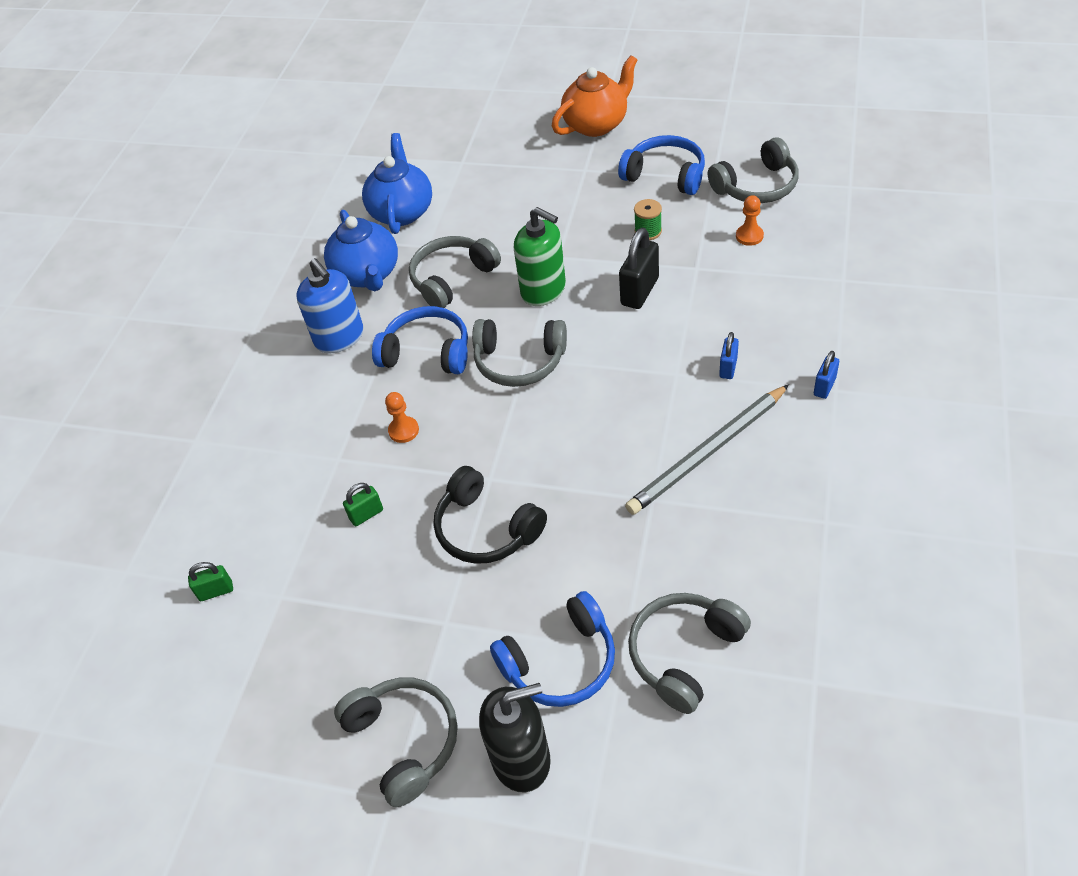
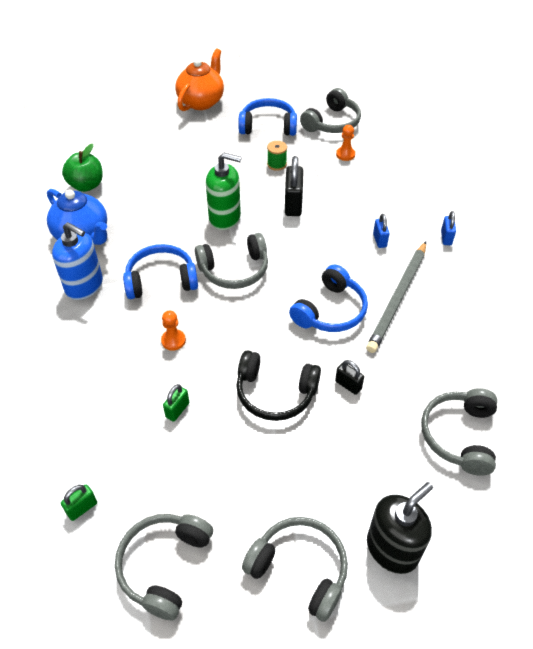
camera: 30 degrees left, 0 degrees up
blue teapot [362,133,432,234] -> green apple [62,144,103,192]
grey headphones [409,236,501,308] -> grey headphones moved to [115,514,213,620]
blue headphones [490,591,615,707] -> blue headphones moved to [289,264,368,332]
none -> black padlock [335,360,364,395]

